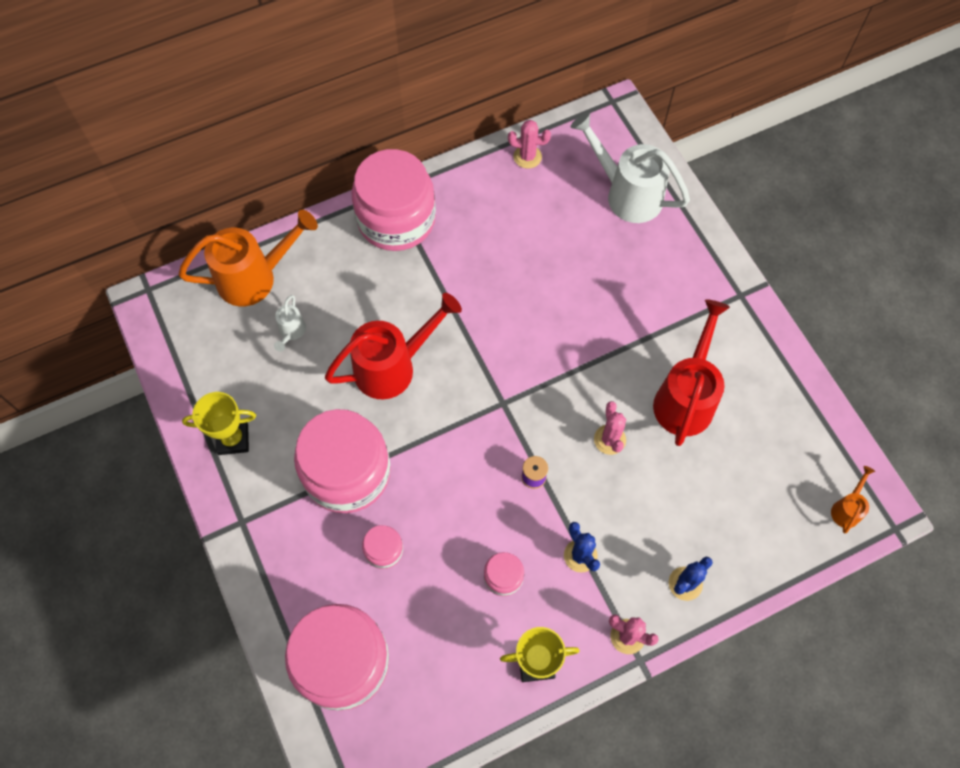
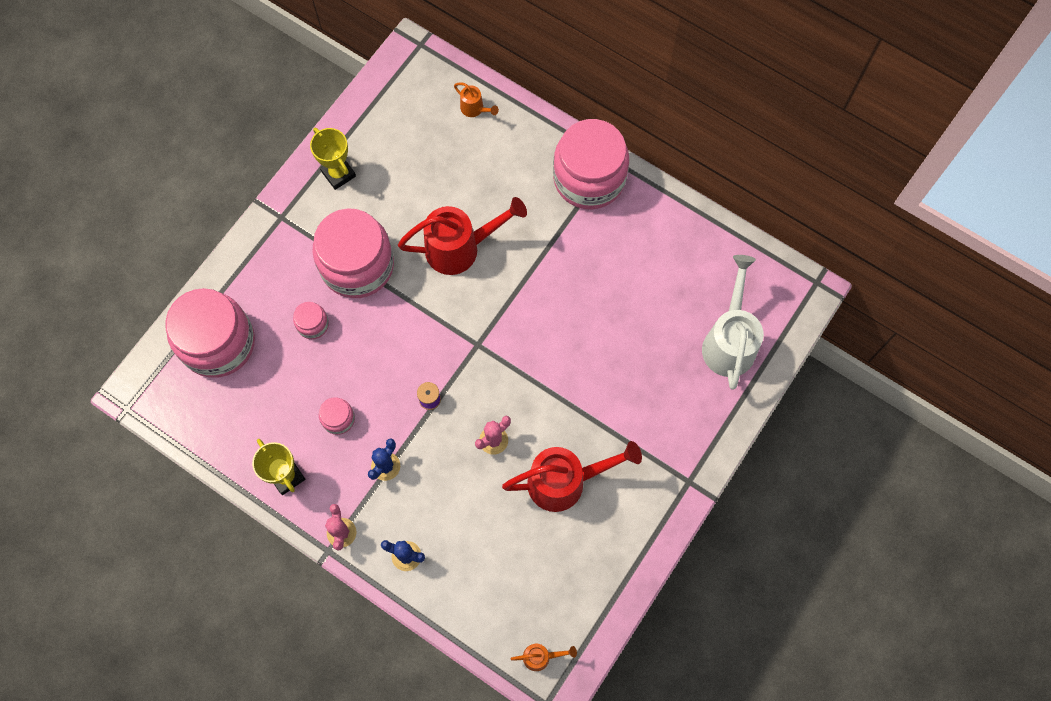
camera: 60 degrees right, 5 degrees up
orange watering can [178,210,318,306] -> orange watering can [454,83,499,117], size x0.46
white watering can [274,295,306,352] -> none
red watering can [325,293,462,399] -> red watering can turned 45 degrees counterclockwise [398,197,527,275]
pink cactus [508,120,551,169] -> none

